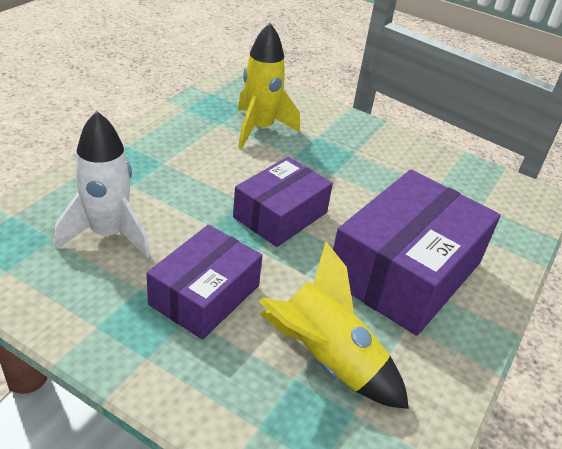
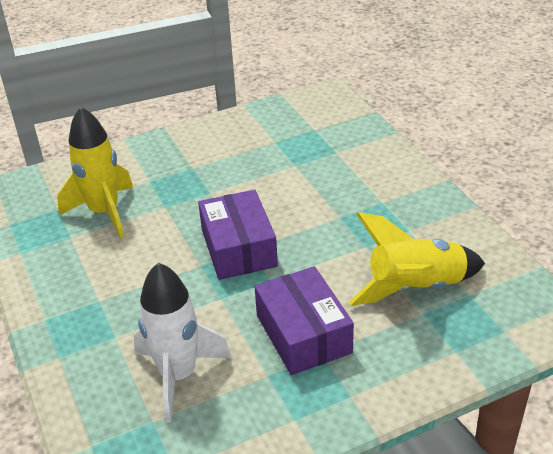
camera: 50 degrees left, 0 degrees up
purple box [333,169,500,336] -> none

